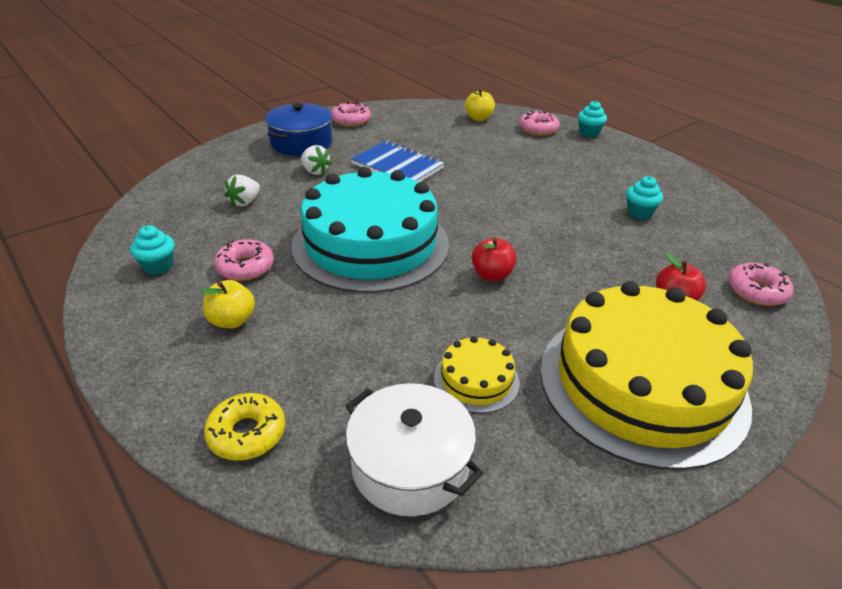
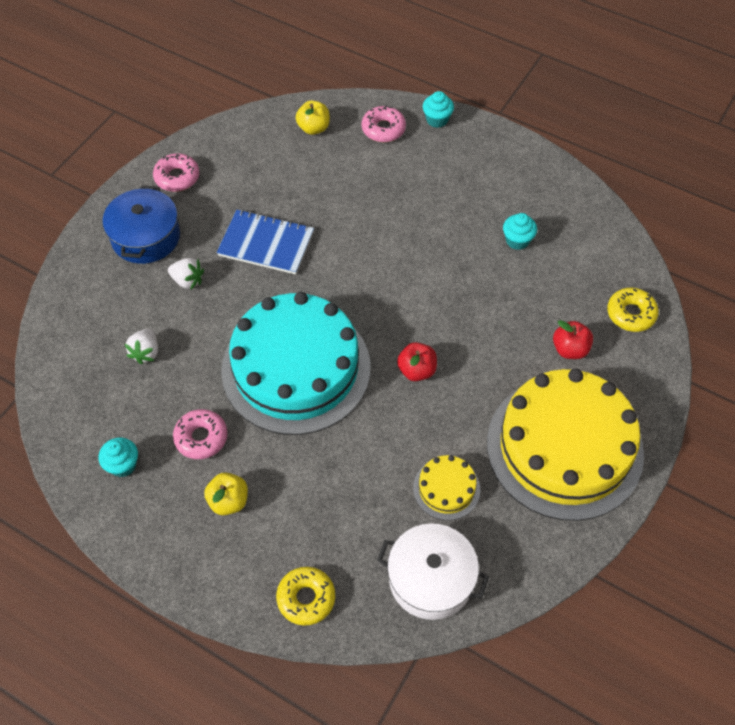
camera: 20 degrees left, 20 degrees up
pink donut [728,263,794,306] -> yellow donut [607,288,659,332]

